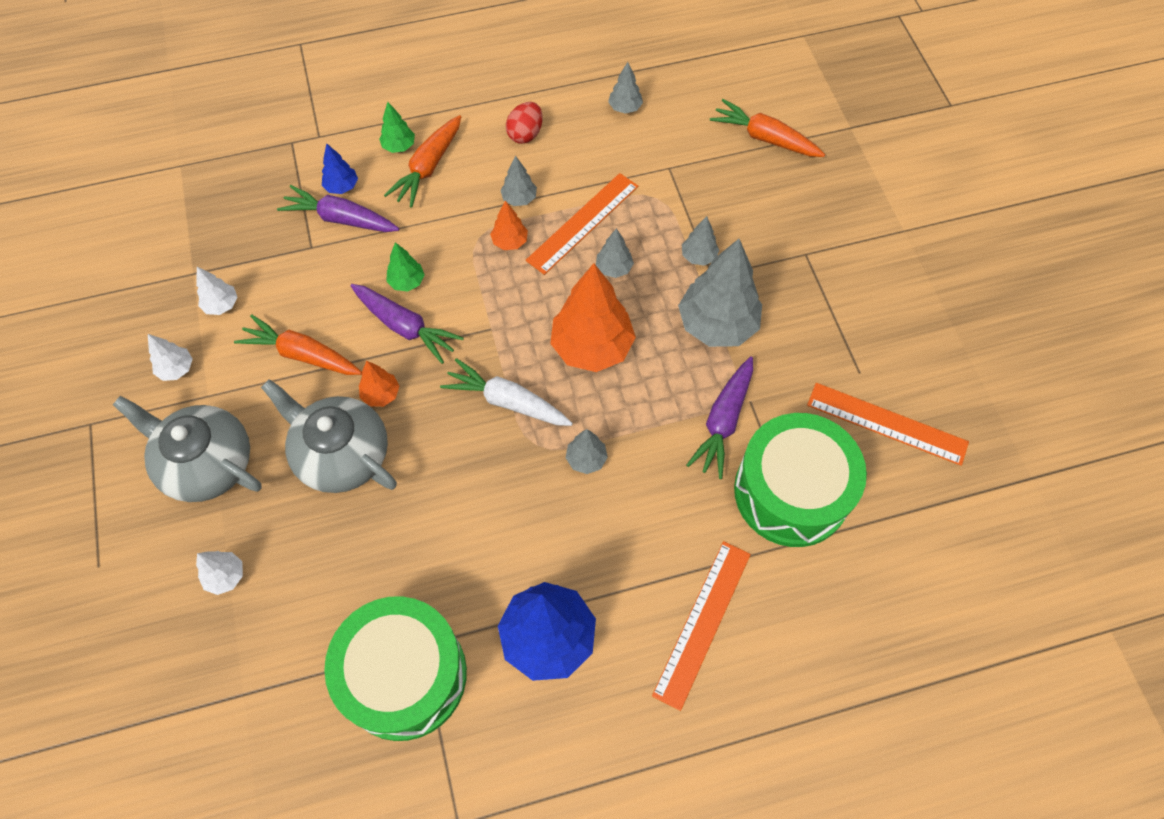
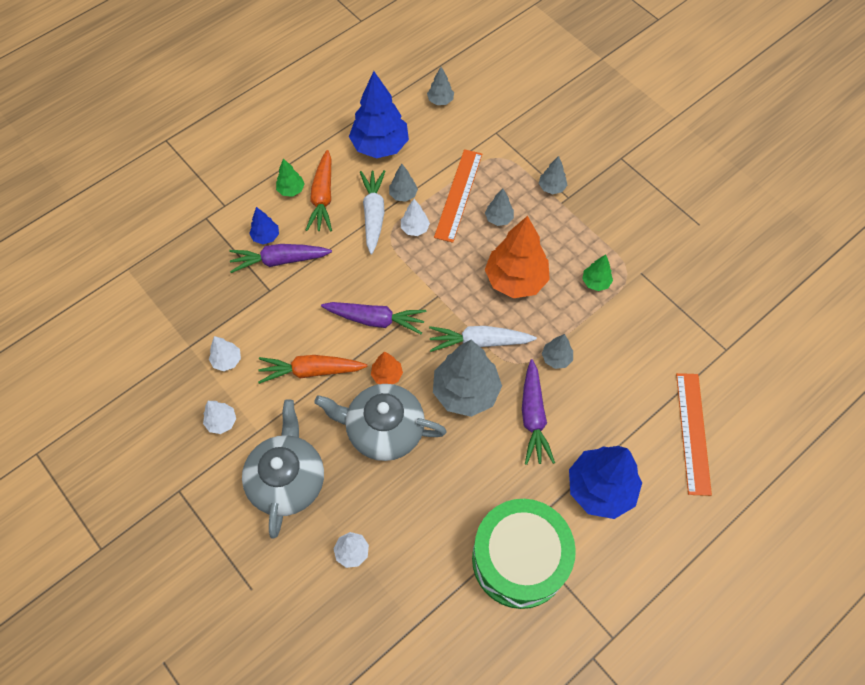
camera: 25 degrees left, 0 degrees up
grey teapot [113,396,262,502] -> grey teapot turned 90 degrees clockwise [242,399,324,539]
green tree [386,242,425,291] -> green tree moved to [582,255,613,291]
orange tree [490,201,528,250] -> white tree [401,199,430,236]
red egg [506,102,543,144] -> blue tree [349,71,409,158]
grey tree [678,239,762,347] -> grey tree moved to [433,340,502,417]
purple carrot [686,356,753,479] -> purple carrot moved to [522,359,555,465]
orange carrot [710,99,825,157] -> none
green drum [734,413,867,547] -> none
orange ruler [807,383,969,466] -> none
none -> white carrot [360,170,385,254]

